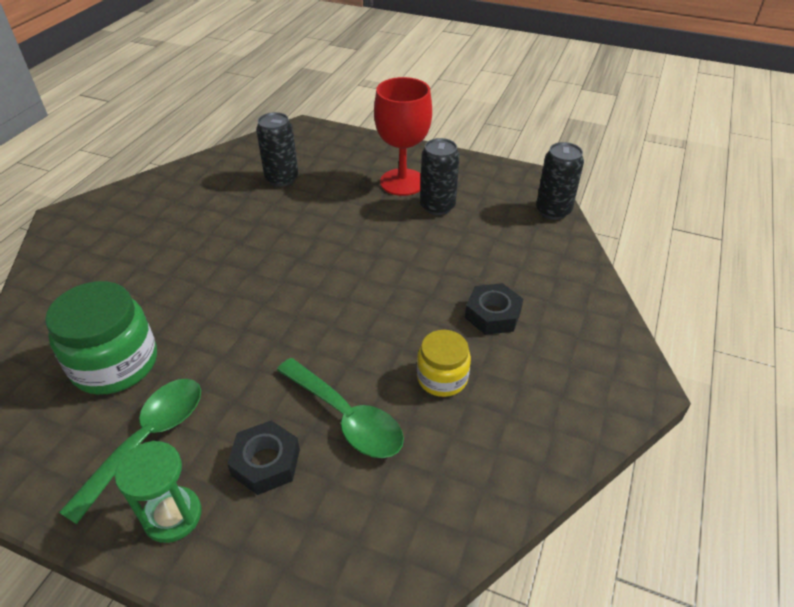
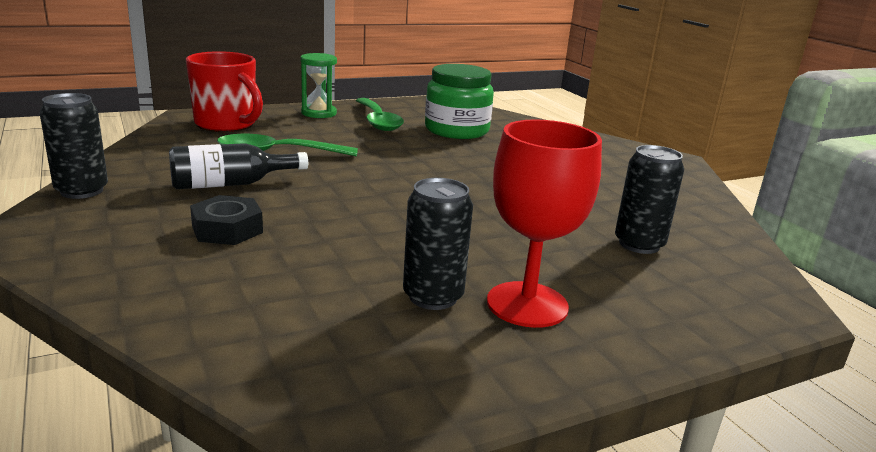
camera: 130 degrees right, 20 degrees down
black nut [227,421,300,495] -> none
yellow jar [417,330,471,397] -> black bottle [169,143,308,189]
black can [536,142,584,220] -> black can moved to [40,93,108,199]
none -> red mug [186,51,263,132]

